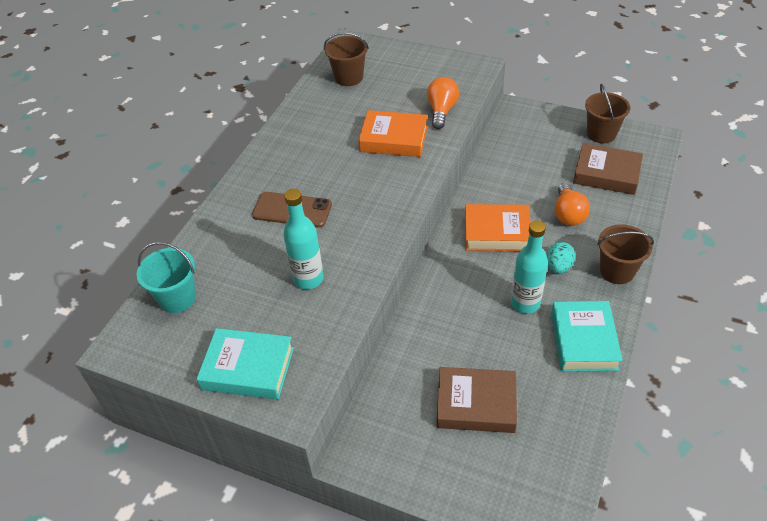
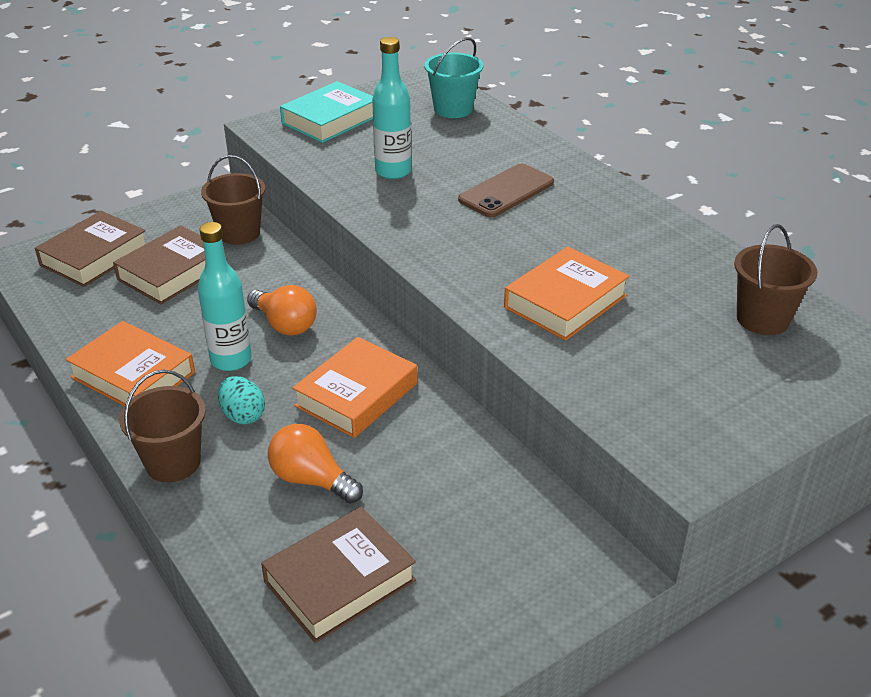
camera: 120 degrees right, 10 degrees down
orange light bulb [427,77,459,129] -> orange light bulb moved to [247,285,317,336]
turquoise book [551,301,623,371] -> orange book [66,321,195,406]
brown bucket [585,84,630,143] -> brown bucket moved to [201,155,266,245]
none -> brown book [35,211,146,287]

